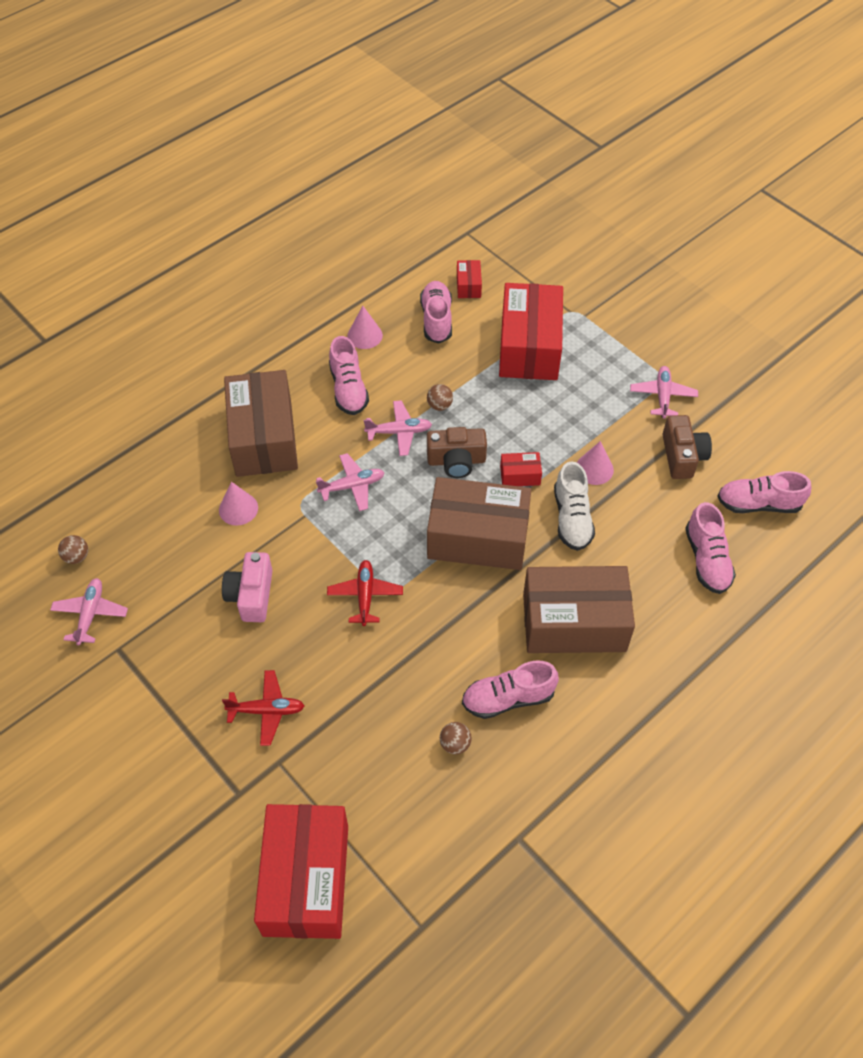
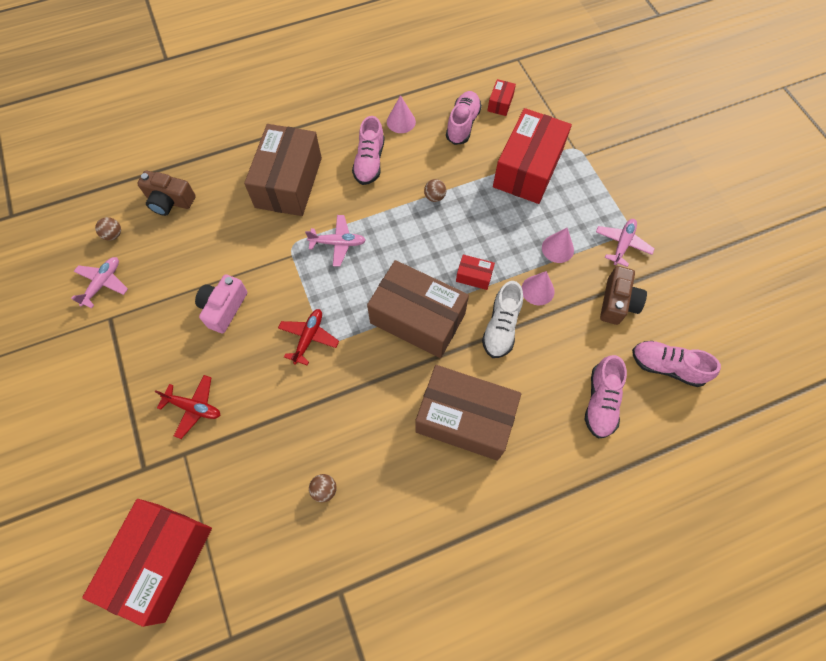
camera: 20 degrees right, 10 degrees up
pink cone [219,482,258,526] -> pink cone moved to [542,228,574,263]
pink plane [364,400,432,456] -> none
brown camera [427,427,487,478] -> brown camera moved to [137,171,196,216]
pink shoe [462,660,559,719] -> none

